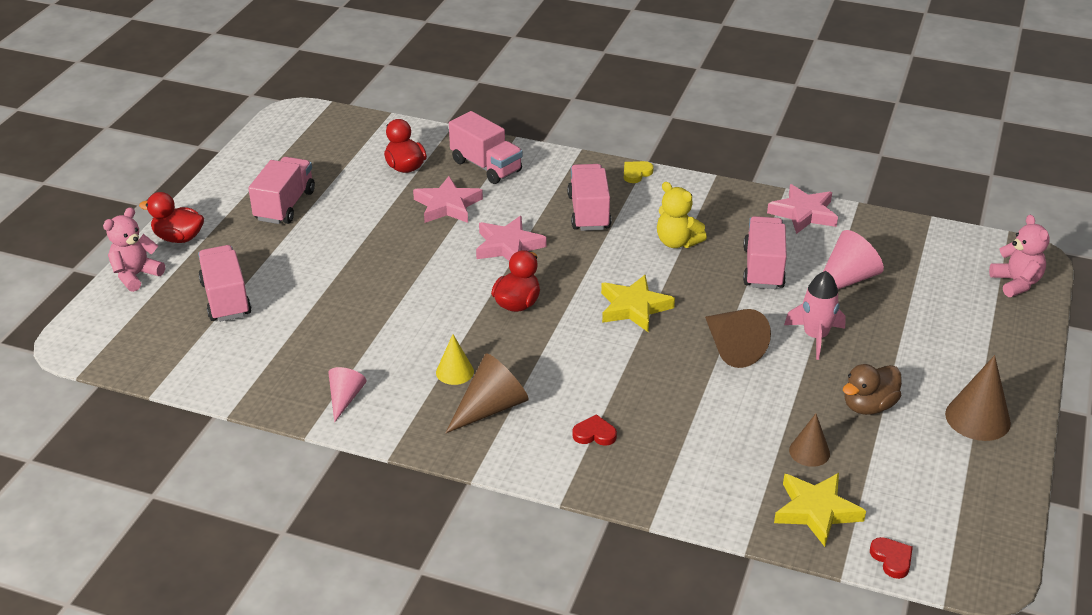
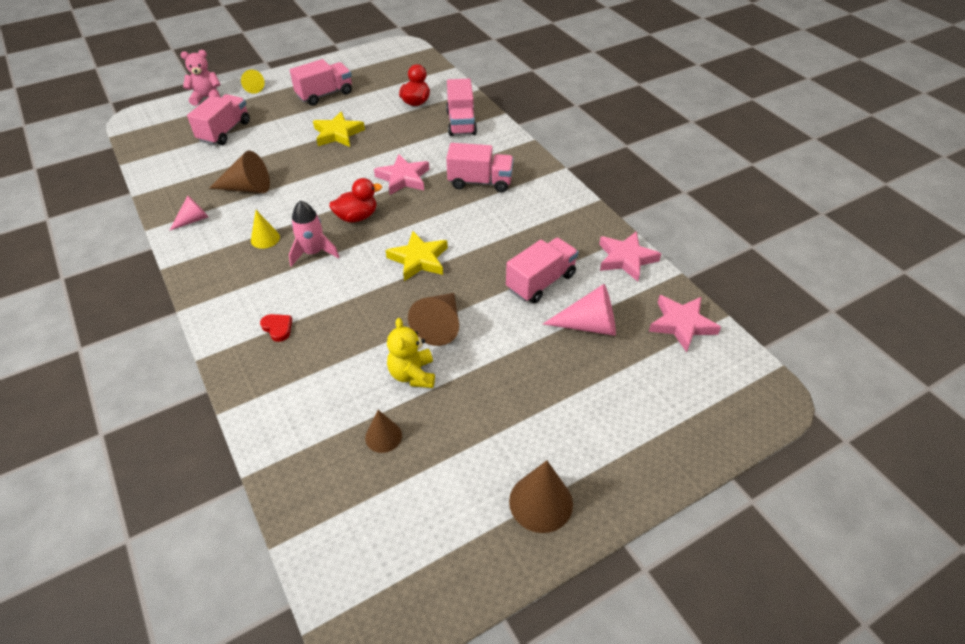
camera: 40 degrees right, 10 degrees up
red duck [139,192,204,243] -> yellow cone [241,70,265,94]
pink star [413,176,483,223] -> pink star moved to [649,295,721,352]
brown cone [445,353,529,434] -> brown cone moved to [209,150,270,193]
pink truck [567,164,611,231] -> pink truck turned 60 degrees clockwise [446,143,514,192]
yellow heart [624,161,654,183] -> none
yellow teddy bear [657,182,707,248] -> yellow teddy bear moved to [387,318,435,388]
yellow star [774,473,866,547] -> yellow star moved to [313,111,365,147]
pink rocket [784,271,846,360] -> pink rocket moved to [289,201,339,267]
brown duck [843,364,902,415] -> none
red heart [870,537,913,579] -> none
pink teddy bear [989,215,1050,297] -> none

